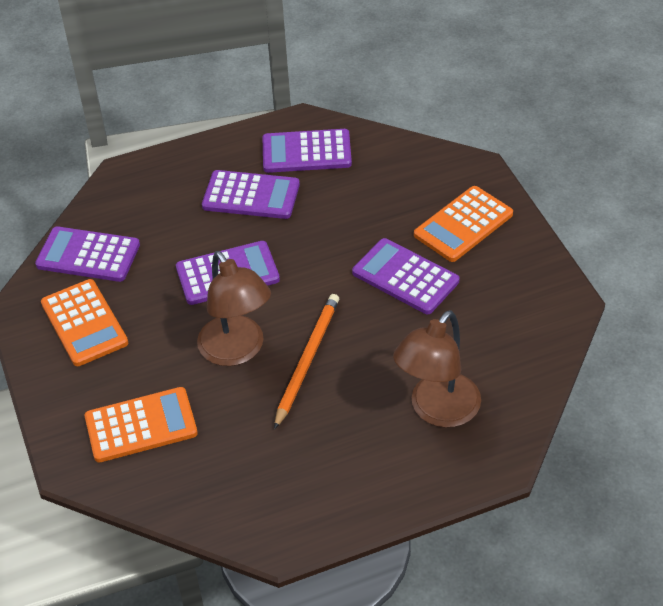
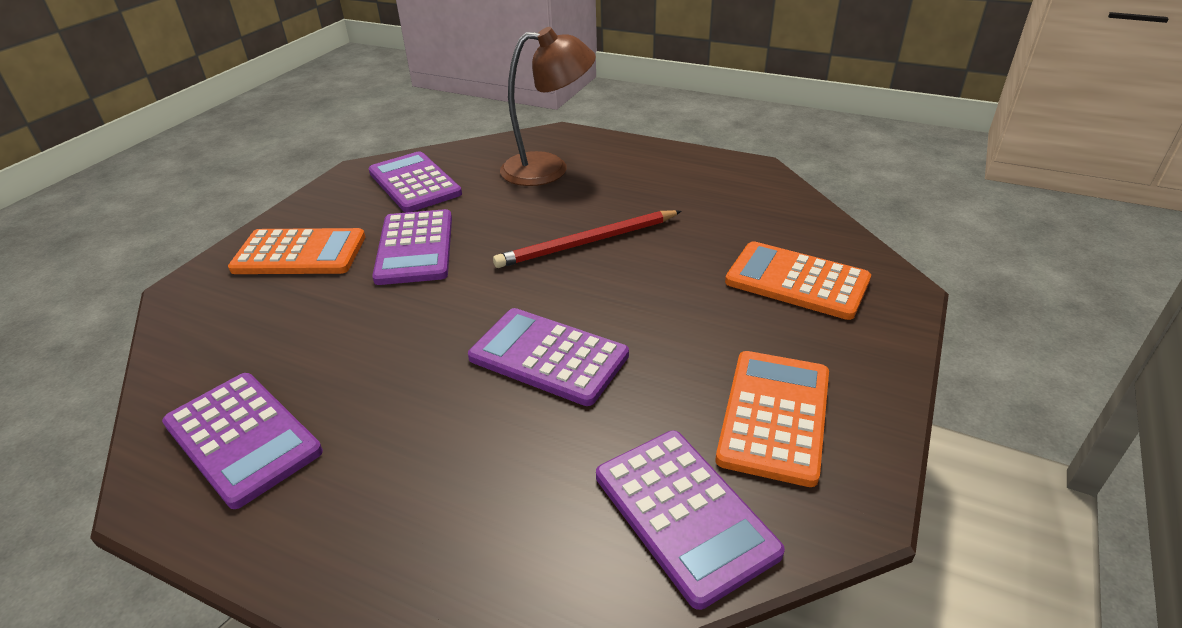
camera: 135 degrees left, 10 degrees down
brown lamp [197,251,271,366] -> none
purple calculator [202,170,300,219] -> purple calculator moved to [368,151,462,213]
orange pencil [274,294,339,430] -> red pencil [493,210,682,268]

